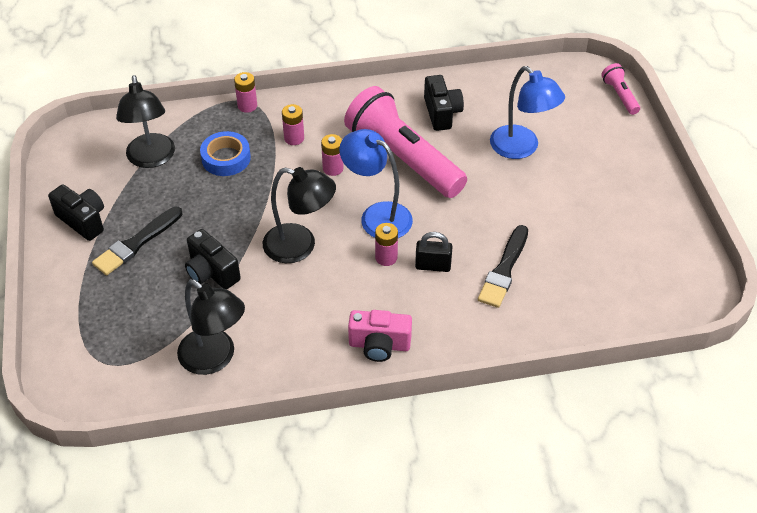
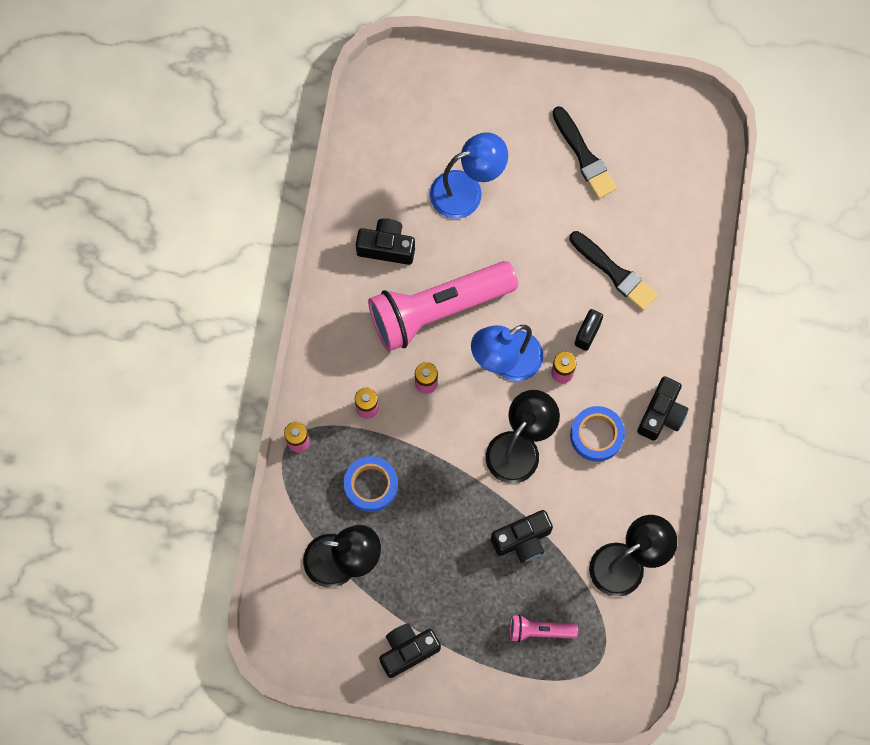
camera: 70 degrees left, 25 degrees up
black brush [92,207,182,275] -> black brush moved to [552,106,617,199]
pink camera [348,310,412,362] -> black camera [637,376,689,441]
pink flashlight [601,63,640,115] -> pink flashlight moved to [510,615,578,642]
none -> blue tape [570,406,625,462]

